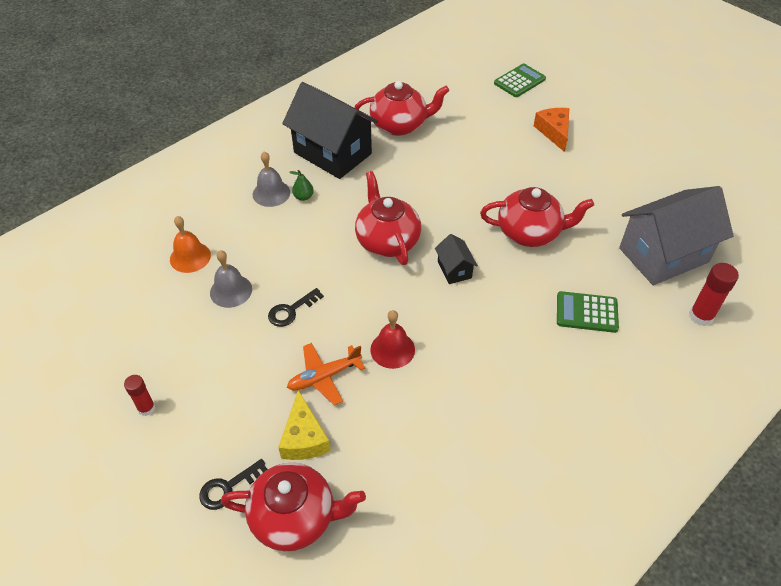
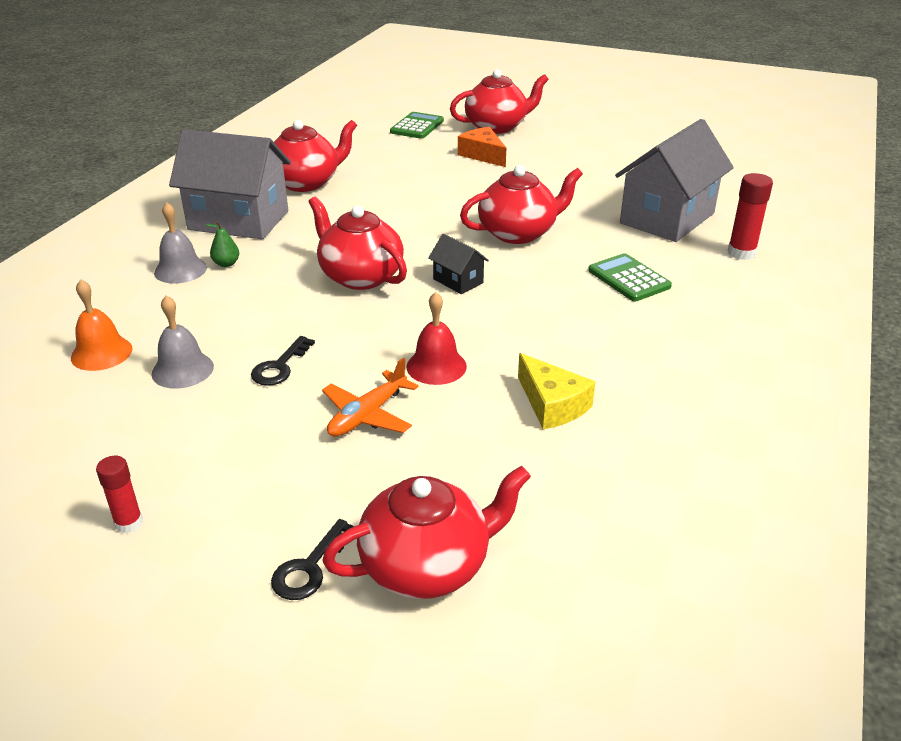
camera: 25 degrees left, 15 degrees down
yellow cheese [278,390,330,460] -> yellow cheese moved to [518,353,595,429]
black house [282,82,378,179] -> grey house [169,129,291,239]
green calculator [557,291,619,333] -> green calculator turned 75 degrees clockwise [588,253,672,301]
none -> red teapot [450,69,549,134]

